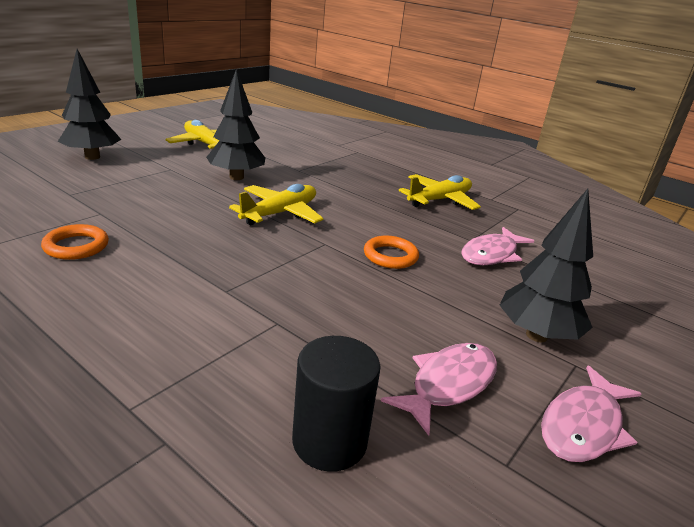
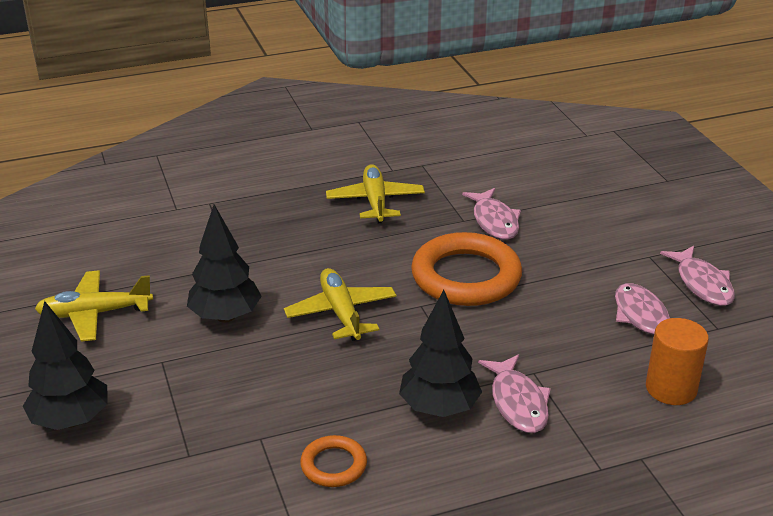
camera: 55 degrees left, 5 degrees up
black cylinder [292,336,381,472] -> orange cylinder [646,318,709,405]
orange ring [364,236,419,269] -> orange ring [411,232,522,306], size x2.04
black tree [500,189,593,342] -> black tree moved to [399,290,482,417]
none -> pink fish [478,354,551,433]

